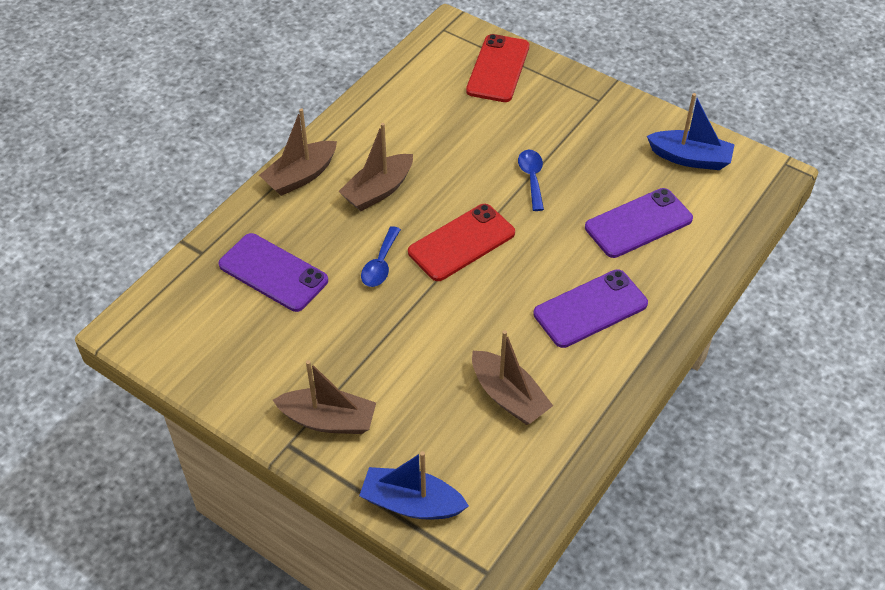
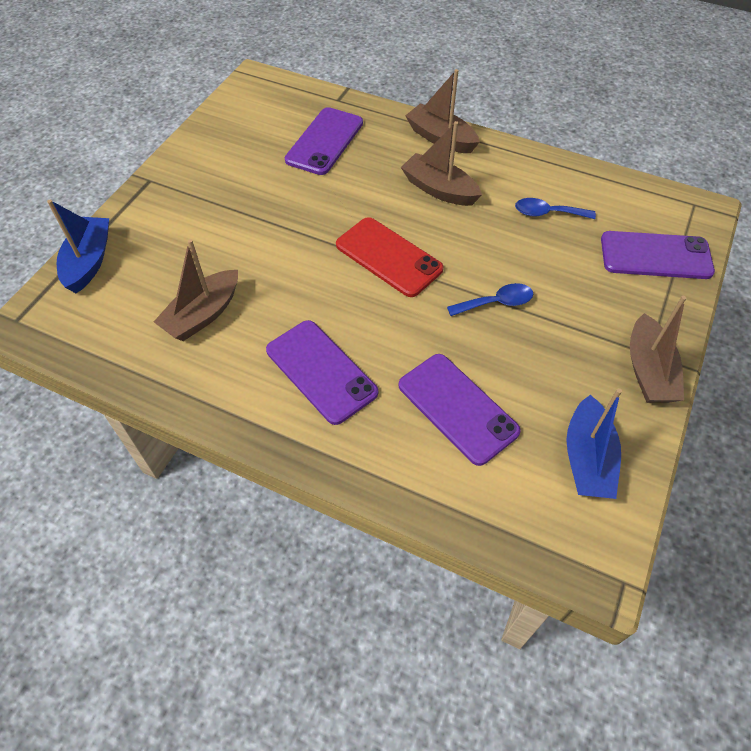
camera: 80 degrees right, 5 degrees up
brown boat [273,360,376,434] -> brown boat moved to [630,296,687,403]
blue spoon [361,226,401,287] -> blue spoon moved to [515,198,596,219]
red phone [466,34,529,102] -> purple phone [601,231,715,279]

